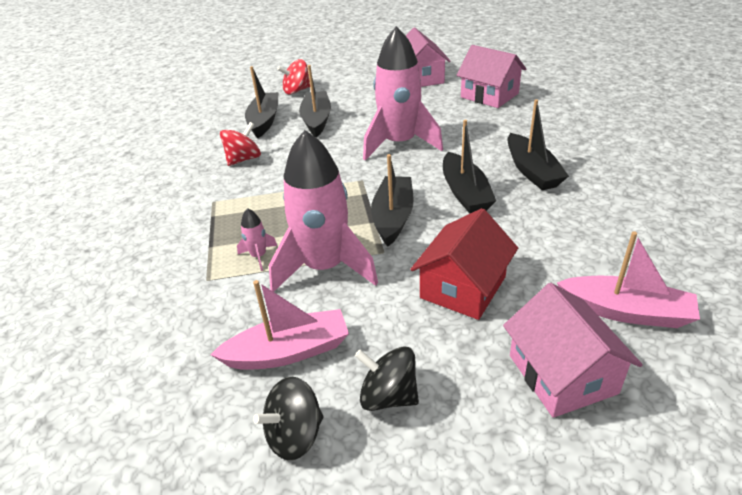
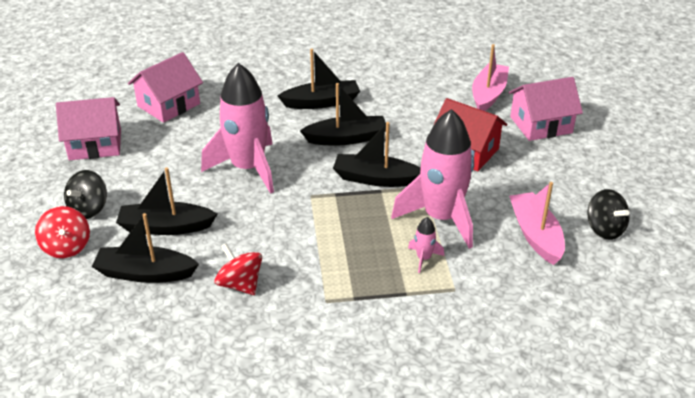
camera: 90 degrees left, 0 degrees up
black spinning top [355,346,419,411] -> black spinning top moved to [64,170,107,219]

